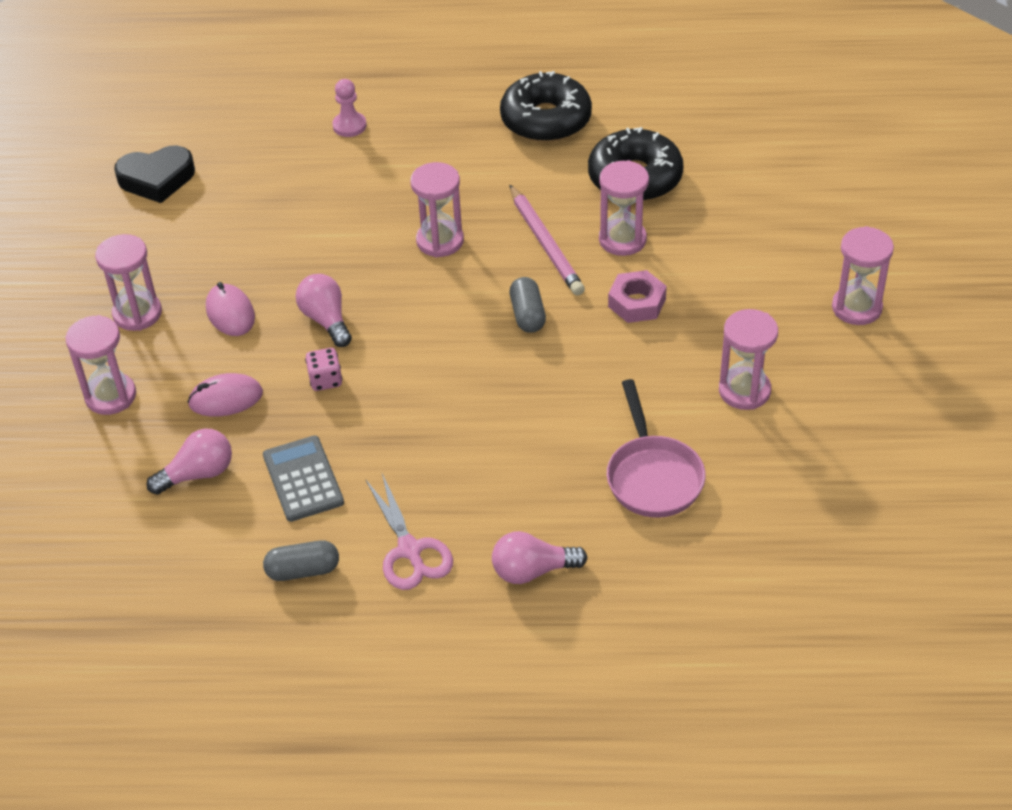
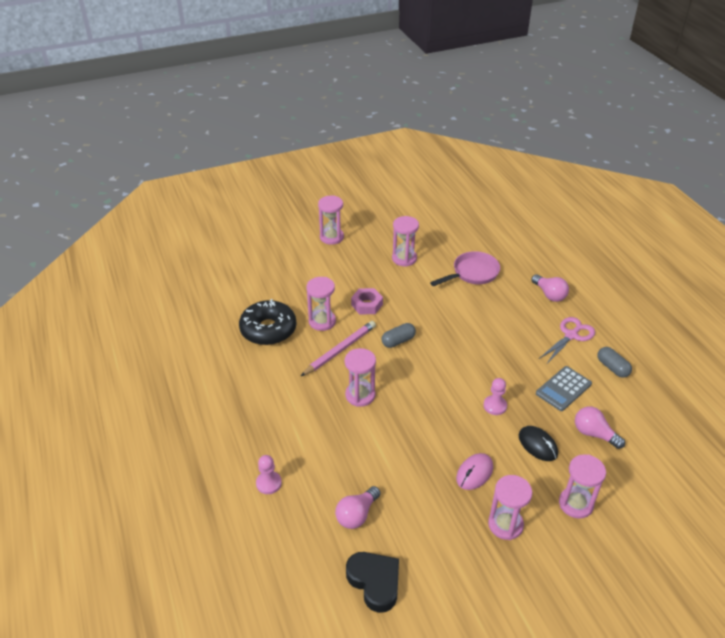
camera: 115 degrees left, 5 degrees down
pink mouse [188,373,263,417] -> black mouse [519,426,558,461]
pink light bulb [296,274,352,347] -> pink light bulb moved to [335,486,381,529]
pink dice [305,348,343,391] -> pink pawn [483,378,507,415]
black donut [500,71,592,142] -> none

